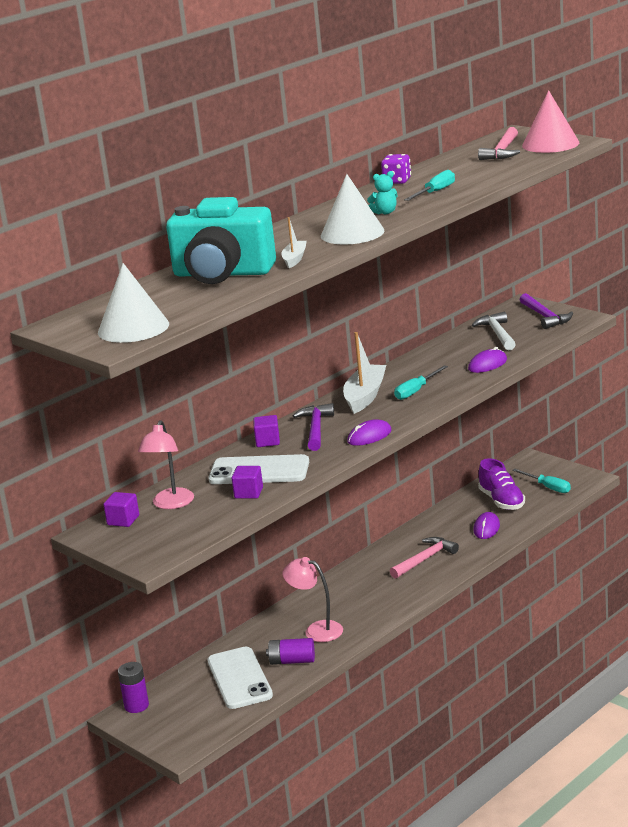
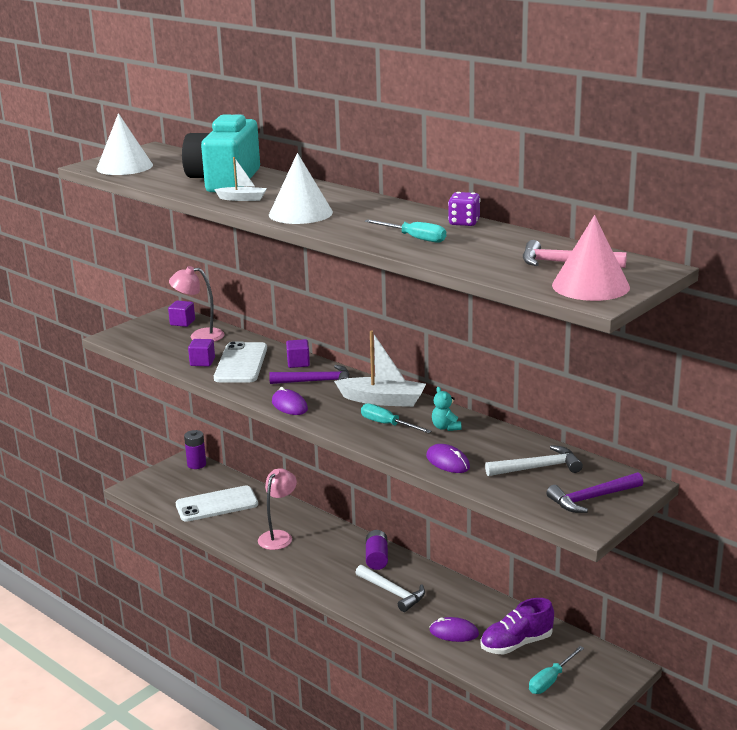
camera: 85 degrees right, 0 degrees up
purple battery [266,638,315,665] -> purple battery moved to [366,530,388,570]
turquoise teddy bear [367,171,398,214] -> turquoise teddy bear moved to [432,387,462,431]
pink hammer [390,537,459,579] -> white hammer [355,565,425,612]

